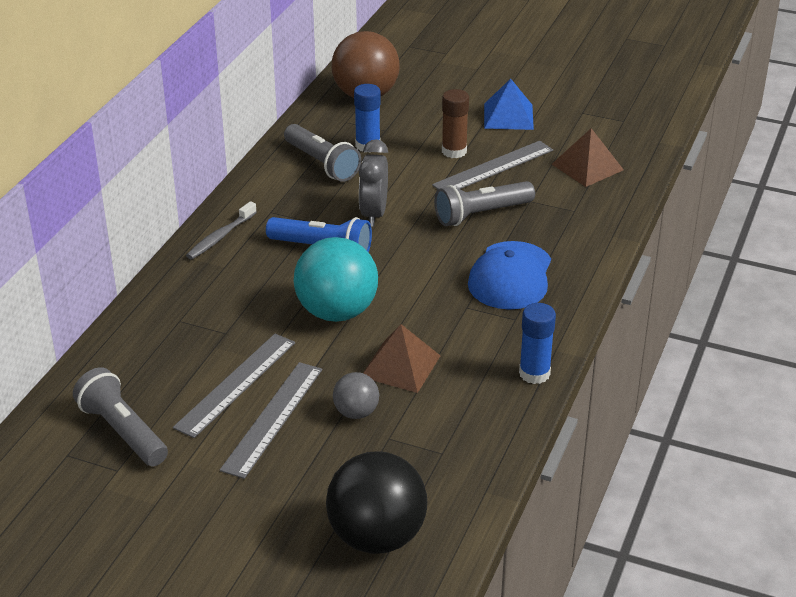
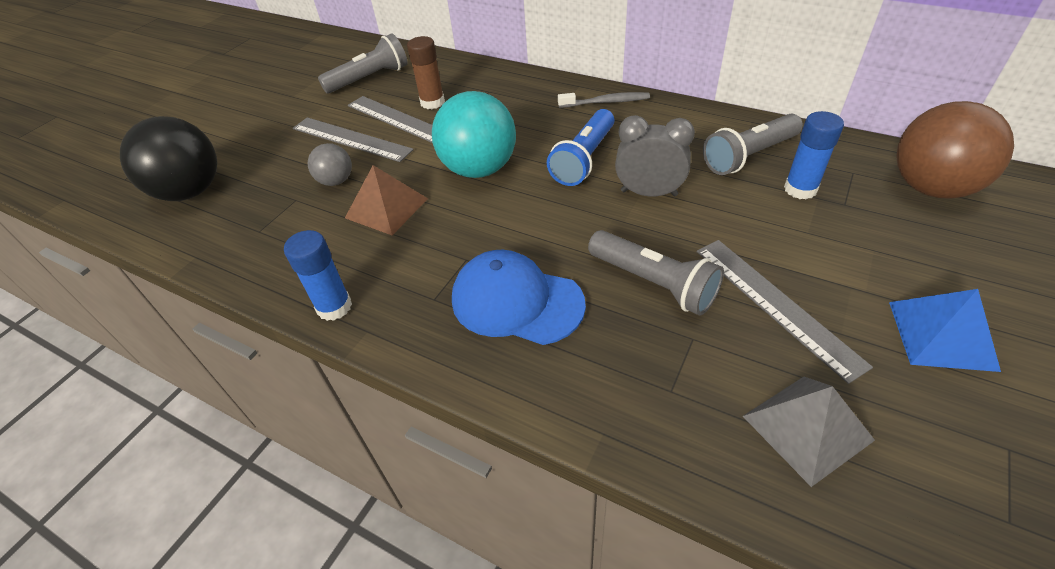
camera: 100 degrees right, 10 degrees up
grey toothbrush [186,201,257,259] -> grey toothbrush turned 135 degrees clockwise [558,92,650,108]
grey flashlight [434,181,535,226] -> grey flashlight turned 150 degrees clockwise [588,230,724,316]
brown glue stick [442,89,469,158] -> brown glue stick moved to [407,36,445,109]
brown pyramid [552,128,624,187] -> grey pyramid [743,377,875,487]

